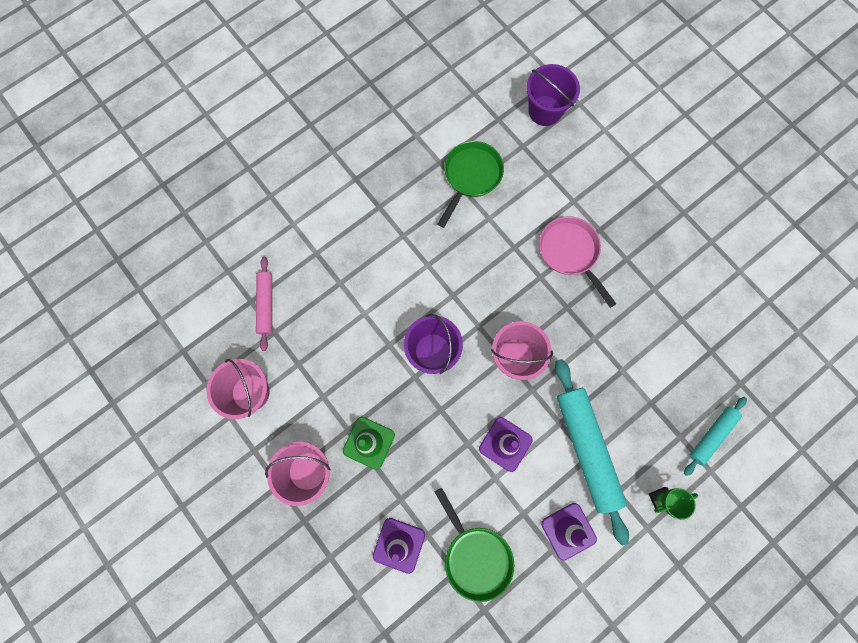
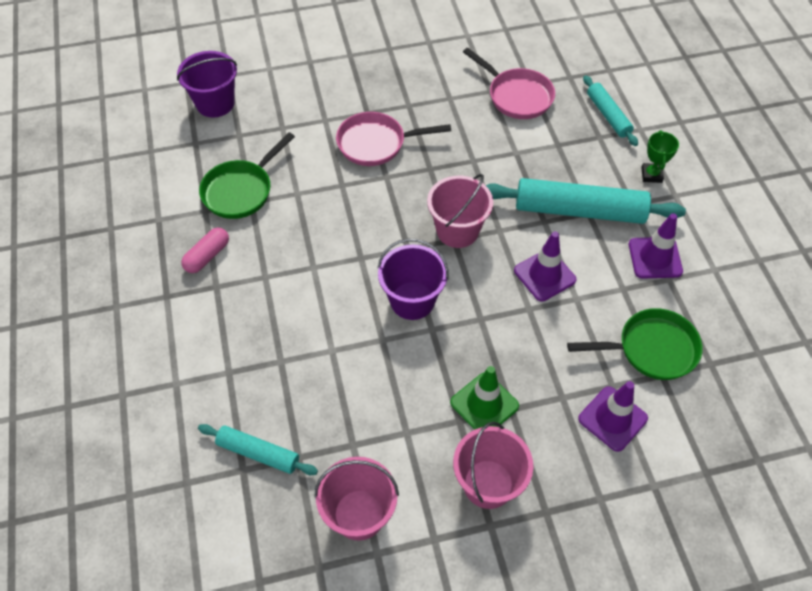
camera: 65 degrees left, 20 degrees down
pink rolling pin [256,257,272,351] -> turquoise rolling pin [198,424,318,475]
green pan [438,141,504,228] -> green pan turned 105 degrees counterclockwise [199,132,295,219]
none -> pink capsule [181,228,229,273]
none -> pink pan [463,48,555,119]

